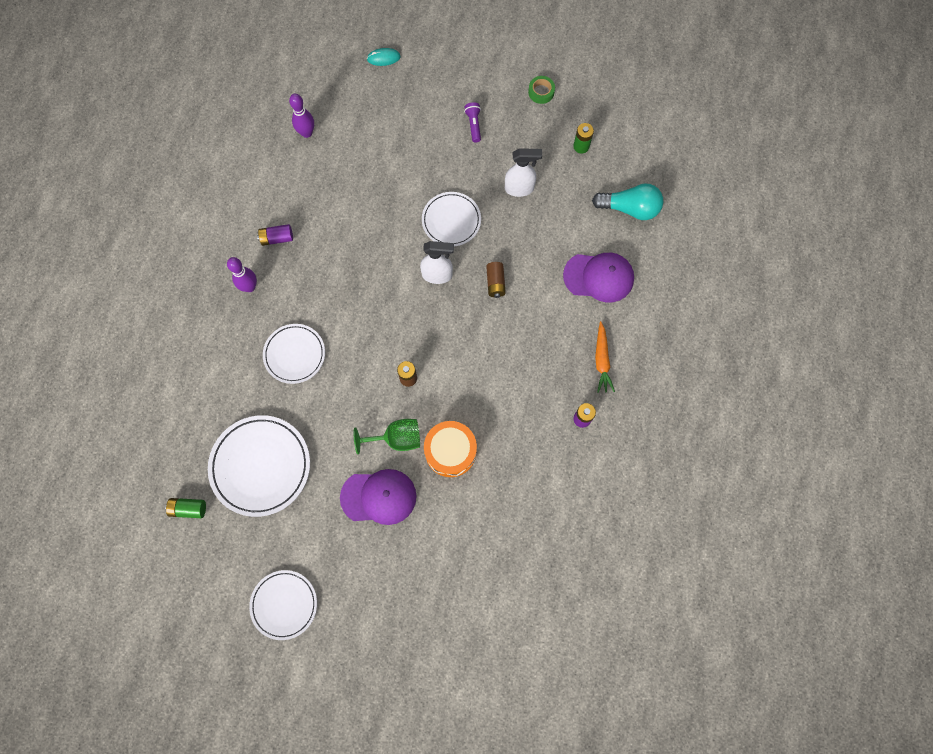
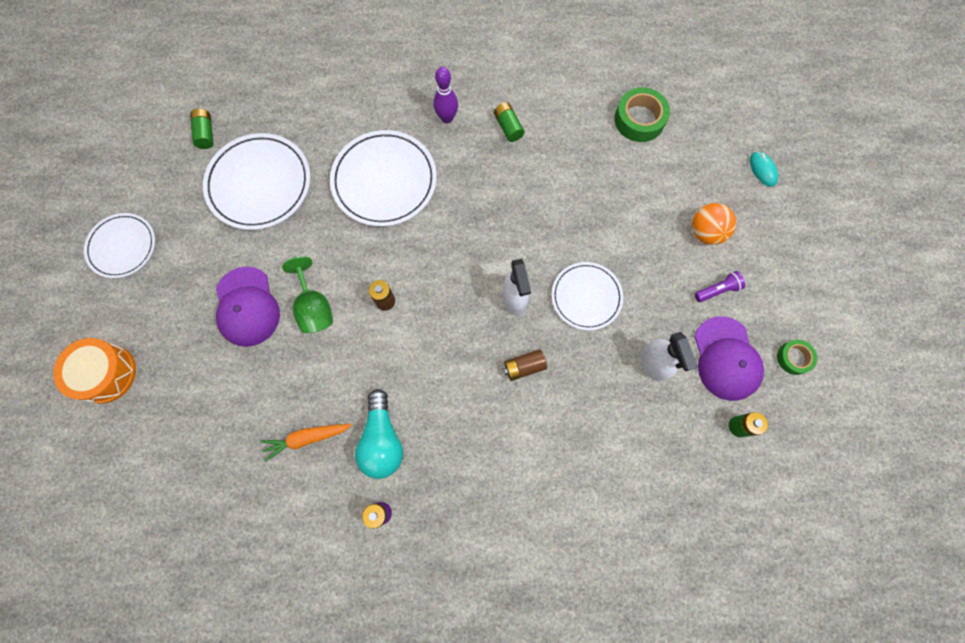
camera: 75 degrees right, 0 degrees up
purple battery [257,224,293,246] -> green battery [494,102,524,142]
white plate [263,324,325,384] -> white plate [330,130,437,227], size x1.57
purple bowling pin [289,94,314,138] -> green tape [614,87,670,142]
orange drum [424,421,477,477] -> orange drum moved to [53,338,136,403]
purple cap [563,253,634,303] -> purple cap moved to [694,316,764,401]
turquoise light bulb [592,183,663,220] -> turquoise light bulb moved to [355,389,403,479]
orange carrot [595,321,615,393] -> orange carrot moved to [260,424,352,462]
none -> orange ball [692,203,736,245]

